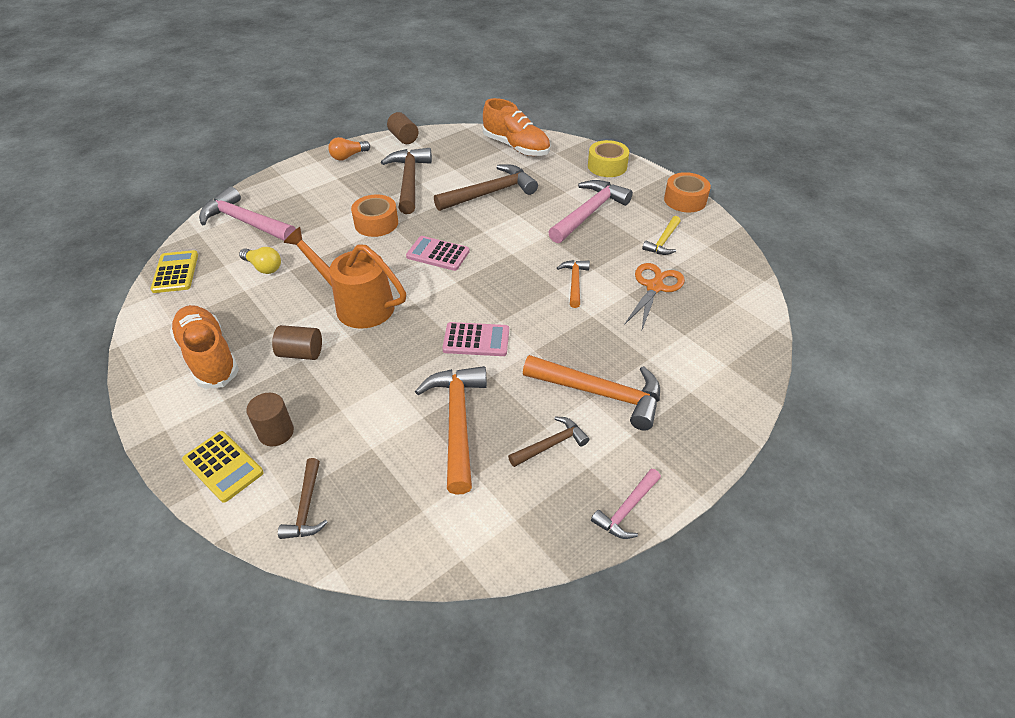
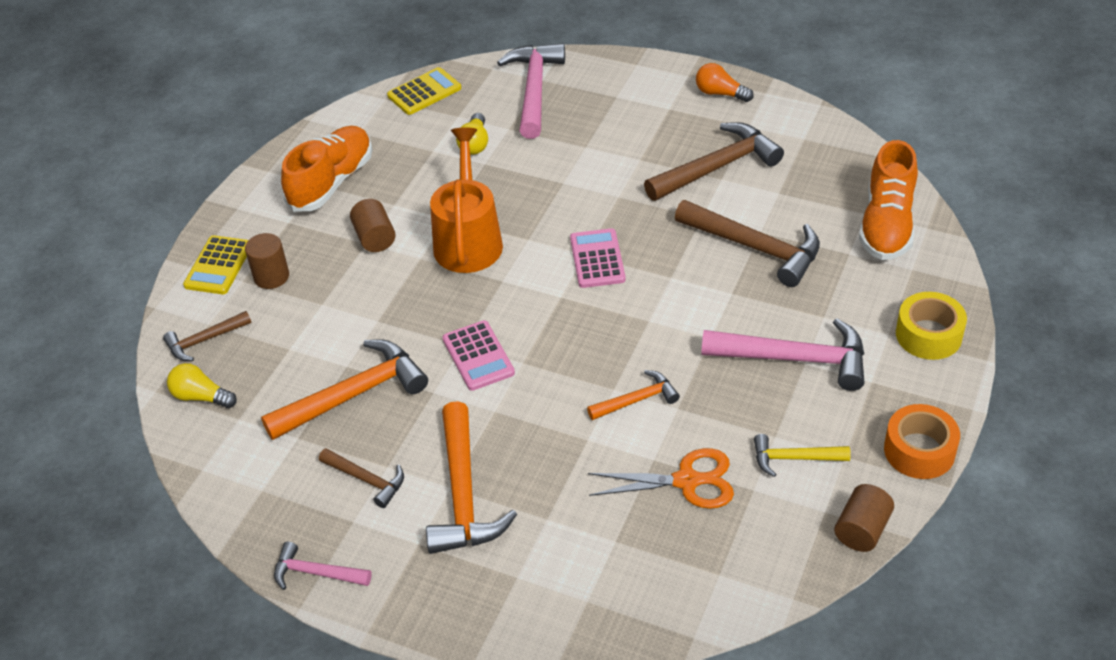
camera: 65 degrees right, 0 degrees up
orange tape [351,194,398,237] -> none
brown cylinder [387,112,419,144] -> brown cylinder moved to [834,484,894,552]
none -> yellow light bulb [167,363,237,408]

